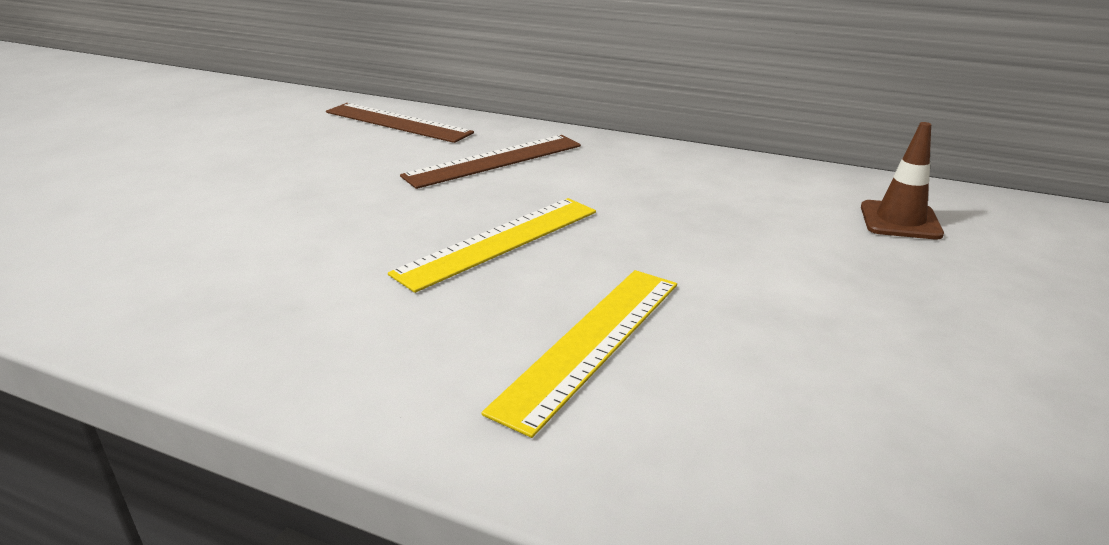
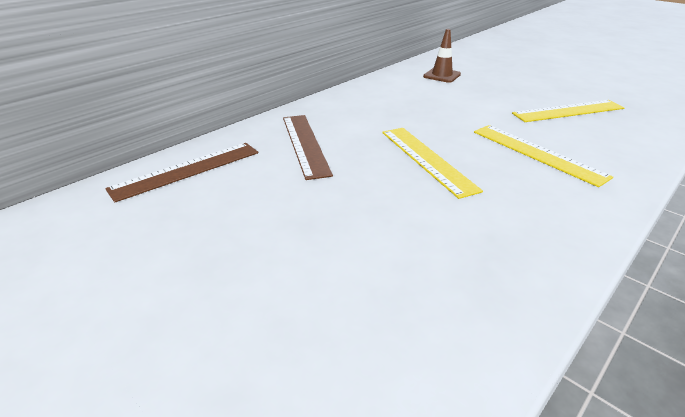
camera: 70 degrees left, 5 degrees up
none -> yellow ruler [512,100,625,122]

